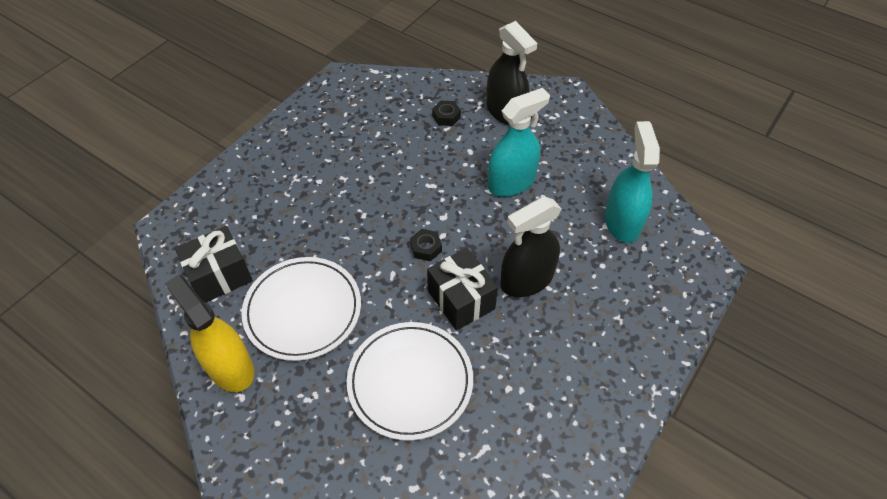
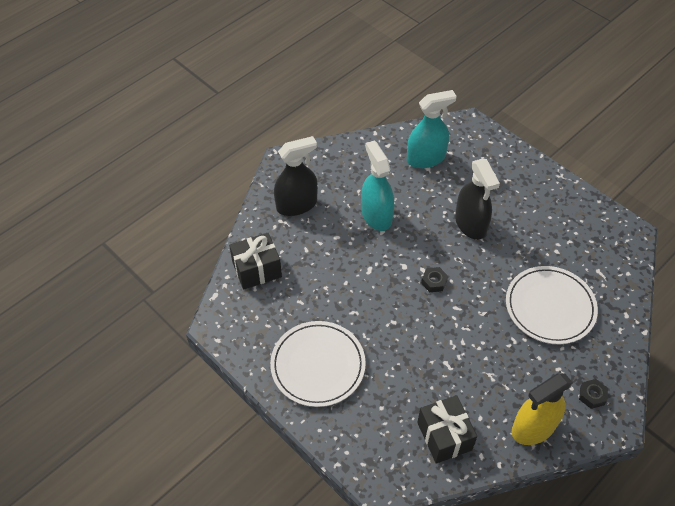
camera: 80 degrees left, 0 degrees up
white plate [242,257,361,361] -> white plate moved to [270,321,366,407]
black gift [427,248,498,331] -> black gift moved to [229,233,282,290]
black nut [432,100,461,126] -> black nut moved to [579,379,608,409]
turquoise spray bottle [605,121,660,243] -> turquoise spray bottle turned 150 degrees clockwise [407,90,457,168]

